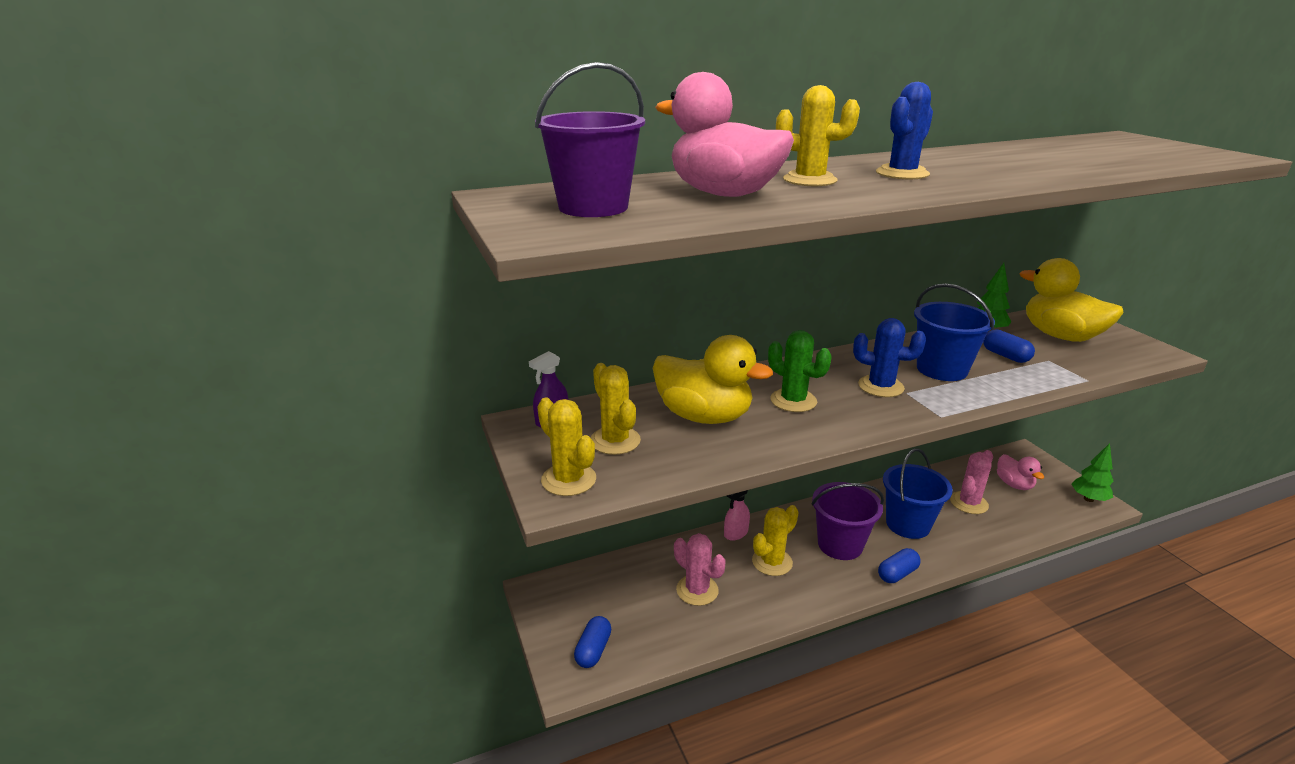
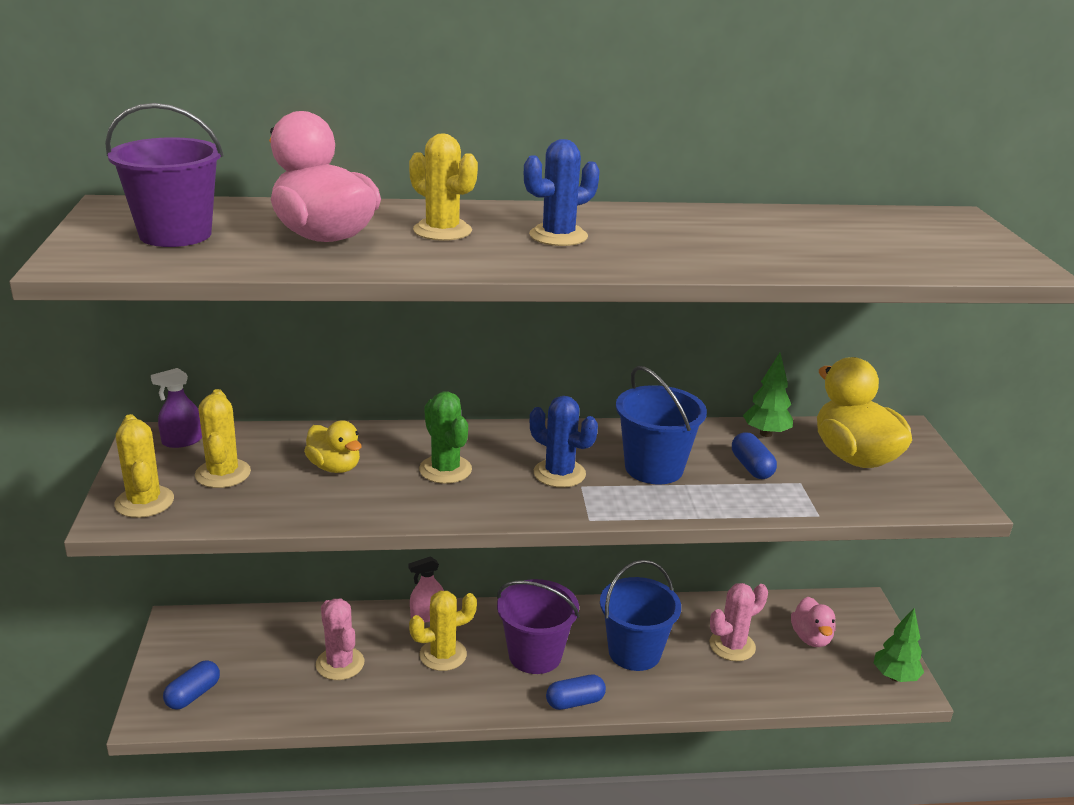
camera: 15 degrees right, 0 degrees up
yellow duck [653,335,773,424] -> yellow duck [304,420,361,473], size x0.57

